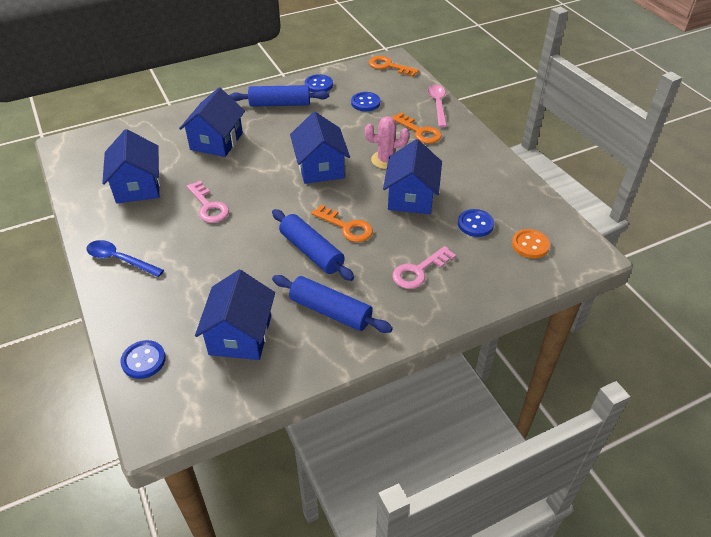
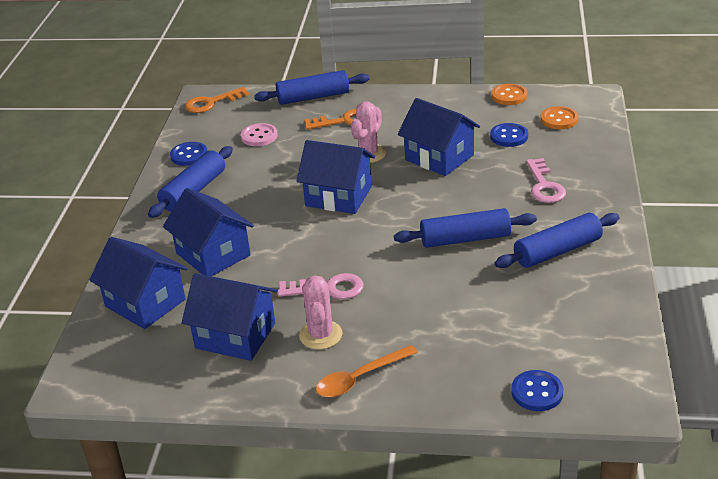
camera: 55 degrees left, 10 degrees down
blue spoon [86,240,164,277] -> orange spoon [316,345,418,397]
blue house [195,270,275,360] -> blue house moved to [90,237,188,329]
orange key [311,204,373,242] -> none
blue button [351,92,380,111] -> pink button [241,123,278,146]
pink spoon [427,85,447,127] -> blue rolling pin [254,70,370,105]
none -> pink cactus [299,275,342,349]
none -> orange button [492,84,527,105]

